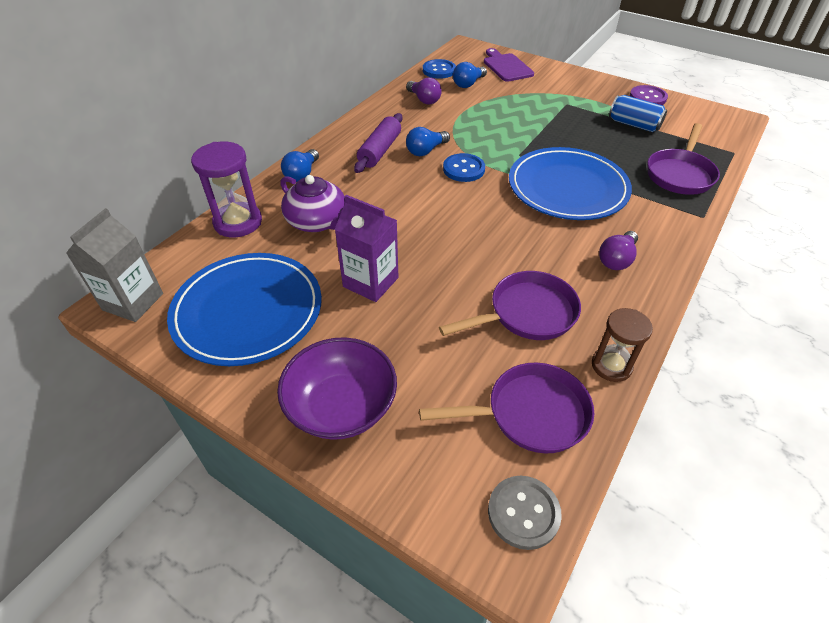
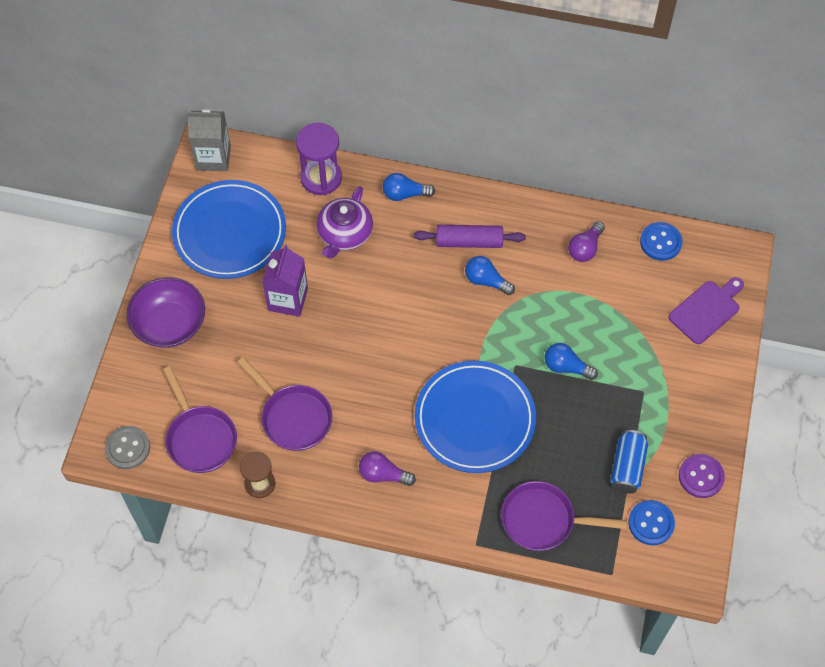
camera: 70 degrees right, 15 degrees up
blue button [443,153,485,182] -> blue button moved to [628,500,675,545]
blue light bulb [453,62,487,88] -> blue light bulb moved to [544,343,598,380]

